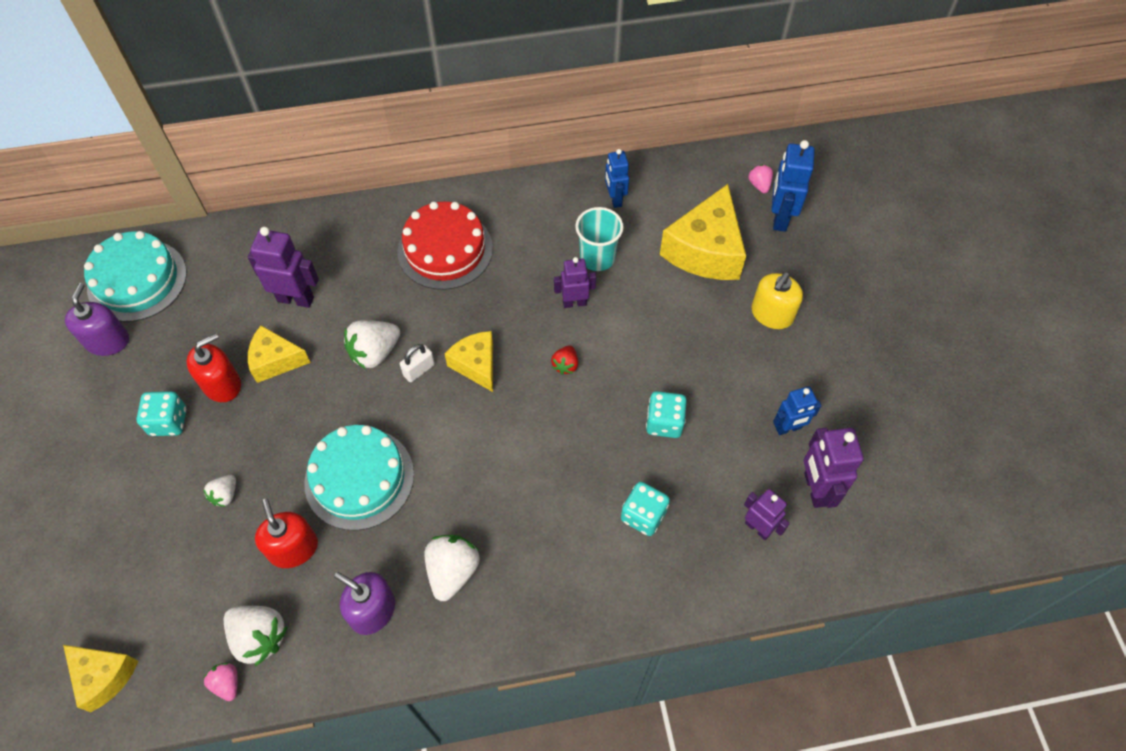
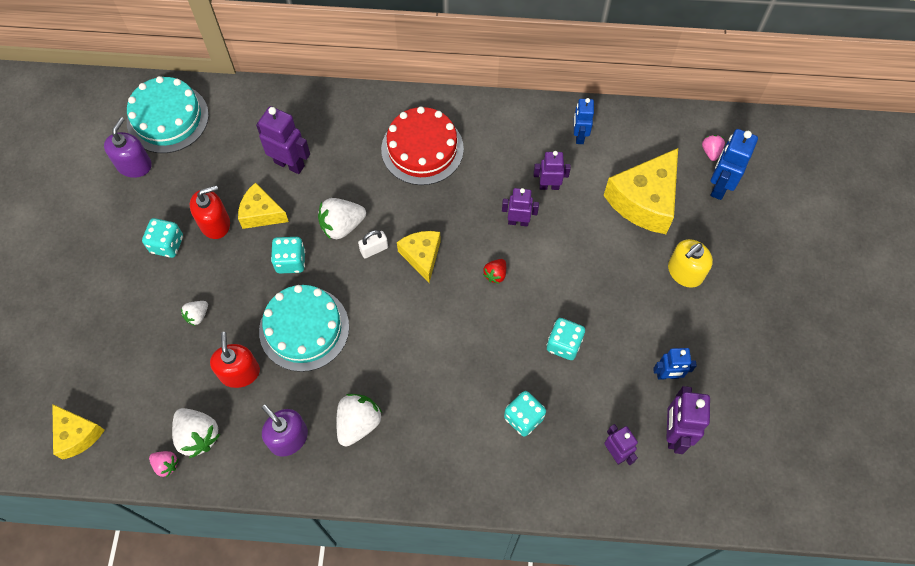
camera: 15 degrees right, 5 degrees up
pink strawberry [203,663,238,701] -> pink strawberry turned 135 degrees clockwise [149,451,178,477]
turquoise cup [575,207,624,271] -> purple robot [533,151,571,190]
none -> turquoise dice [271,237,305,273]

